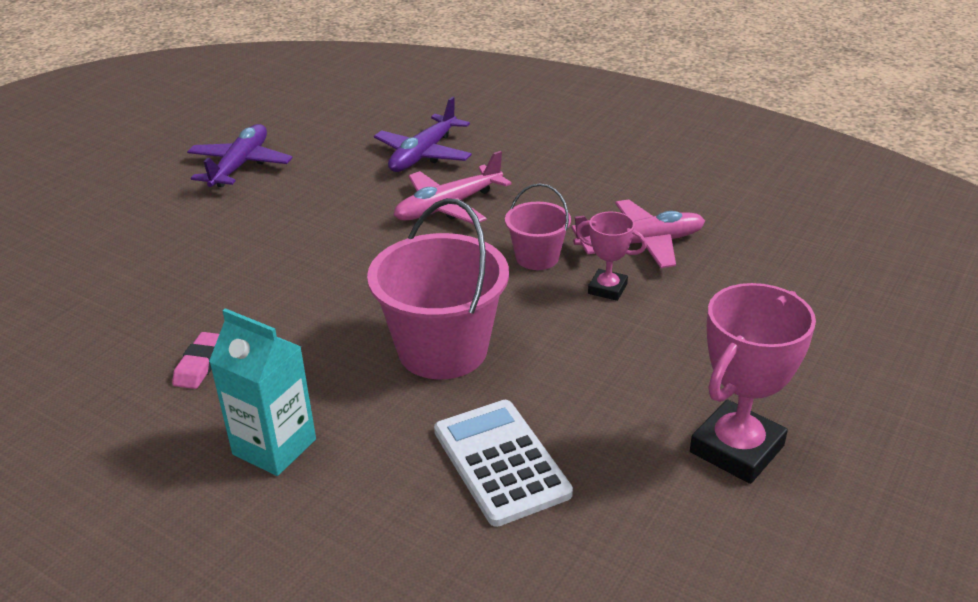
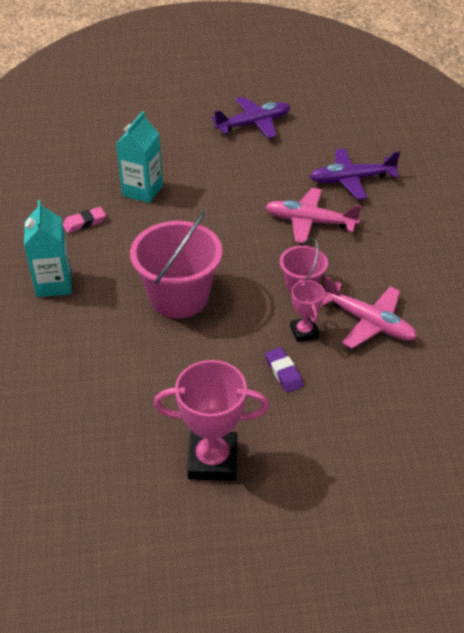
camera: 50 degrees right, 10 degrees up
white calculator [434,400,573,527] -> none
none -> turquoise carton [116,111,163,203]
none -> purple eraser [265,347,304,393]

